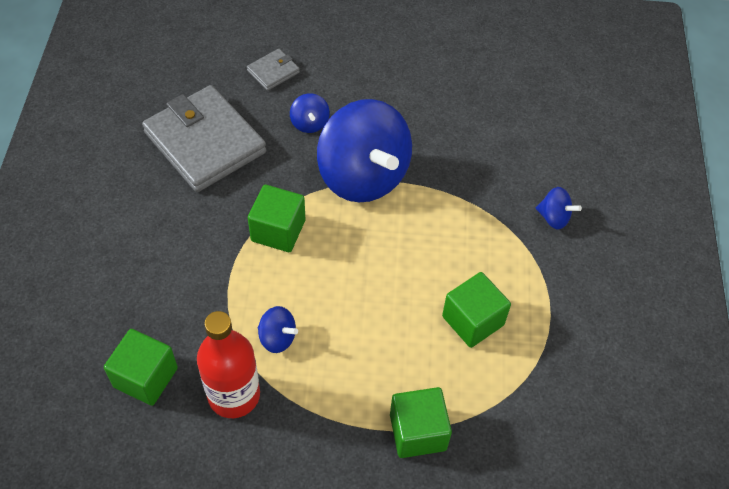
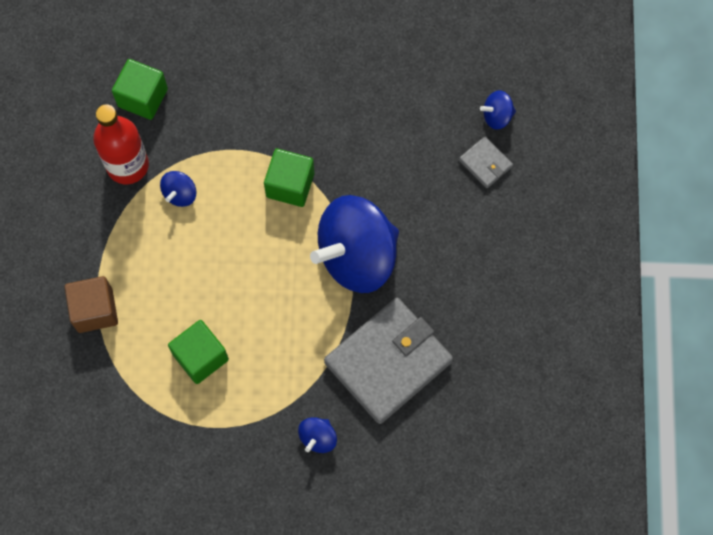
camera: 90 degrees right, 15 degrees up
grey wallet [142,85,266,192] -> grey wallet moved to [324,298,453,424]
blue spinning top [290,93,330,133] -> blue spinning top moved to [480,90,516,130]
green cube [390,387,452,458] -> brown cube [65,276,118,333]

